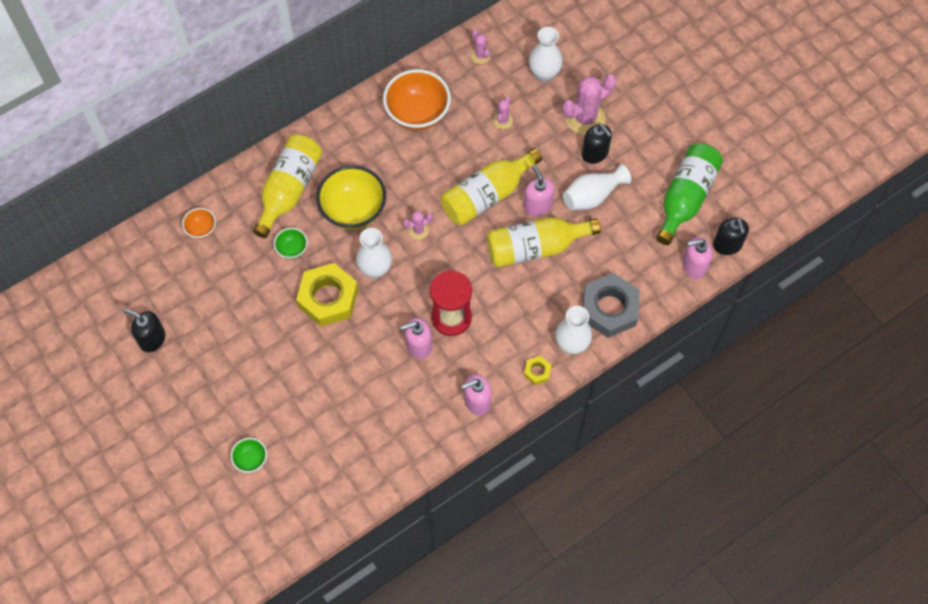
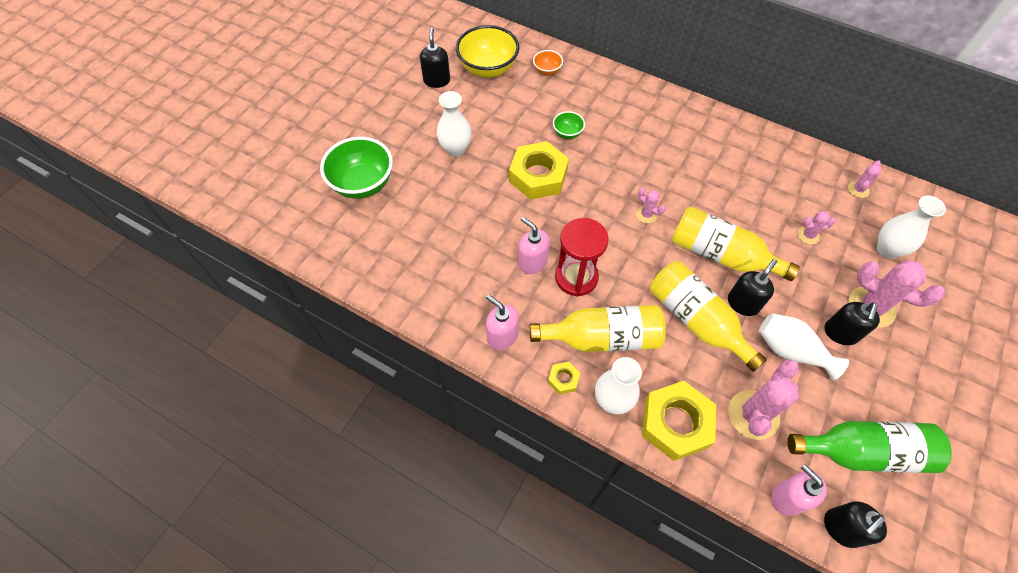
camera: 65 degrees right, 5 degrees down
green bowl [231,438,267,473] -> green bowl [320,137,393,199], size x2.06
yellow bottle [253,134,322,238] -> yellow bottle moved to [530,305,666,352]
yellow bowl [316,165,386,230] -> yellow bowl moved to [456,25,519,78]
white vase [356,228,392,278] -> white vase moved to [437,91,472,157]
orange bowl [383,69,451,131] -> none
pink soap dispenser [524,165,555,216] -> black soap dispenser [728,259,778,316]
grey nut [583,273,640,338] -> yellow nut [642,381,716,461]
none -> pink cactus [728,360,799,440]

